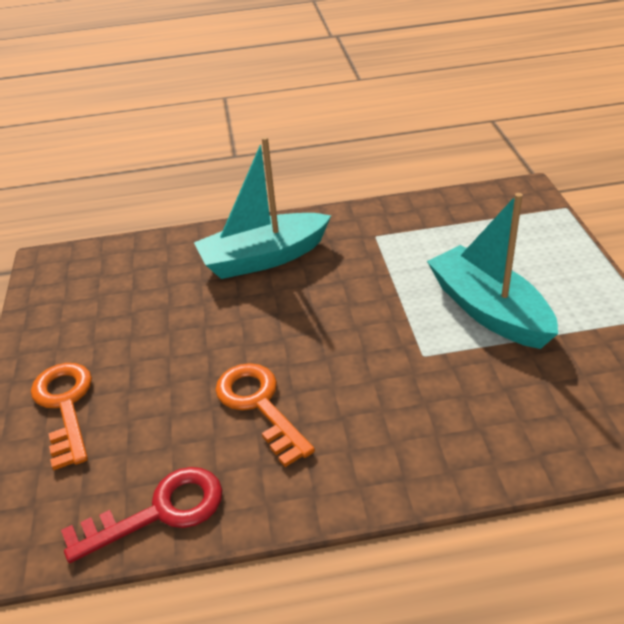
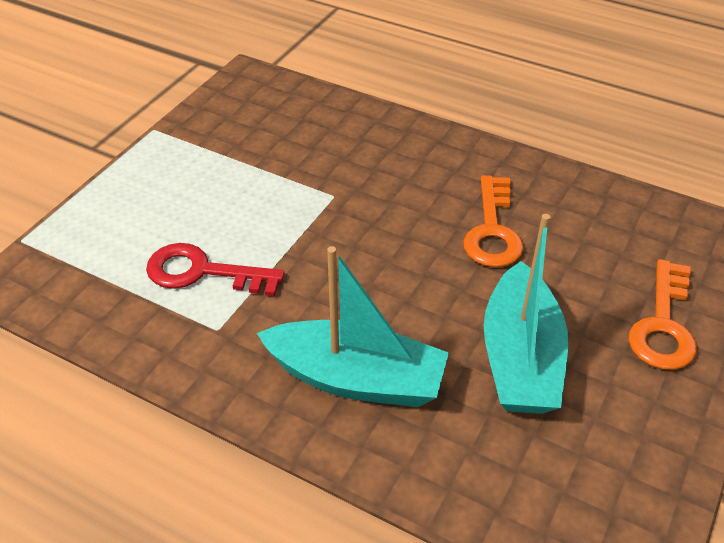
camera: 145 degrees left, 5 degrees up
red key [61,467,222,563] -> red key moved to [146,243,285,296]
turquoise boat [427,193,558,349] -> turquoise boat moved to [484,214,568,414]

